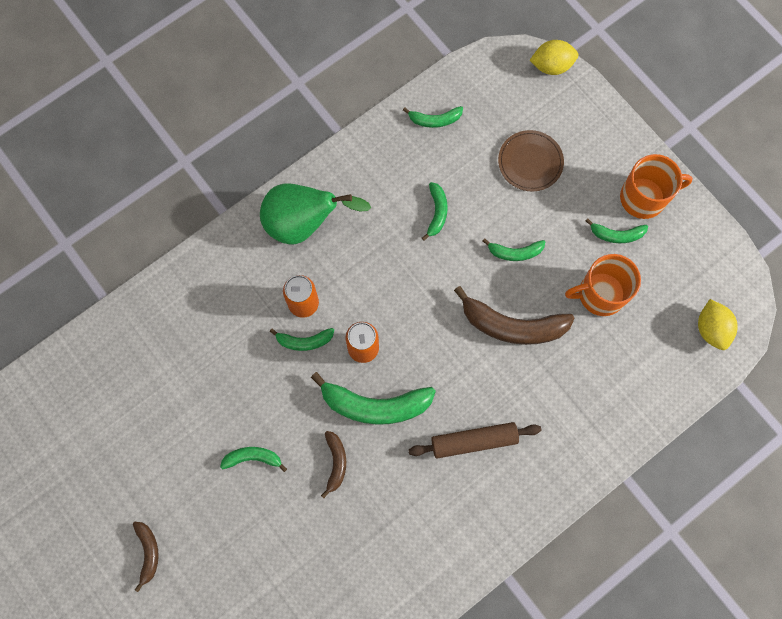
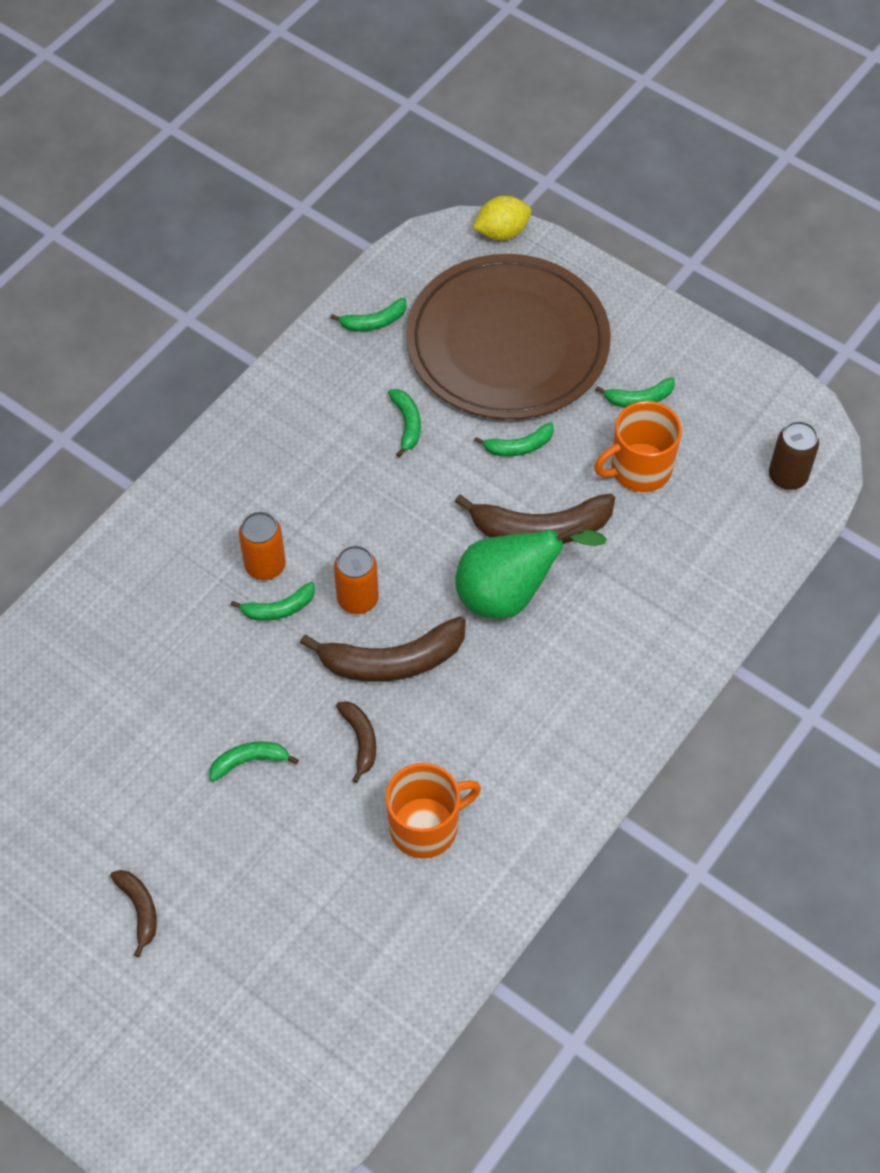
camera: 15 degrees left, 15 degrees down
green pear [260,183,371,245] -> green pear moved to [455,524,607,619]
green banana [311,372,436,425] -> brown banana [300,616,466,682]
brown rolling pin [409,422,541,458] -> none
brown plate [498,130,564,192] -> brown plate [406,254,611,420], size x2.40
orange mug [620,154,693,219] -> orange mug moved to [386,763,481,858]
yellow lemon [698,299,738,350] -> brown can [769,421,819,490]

